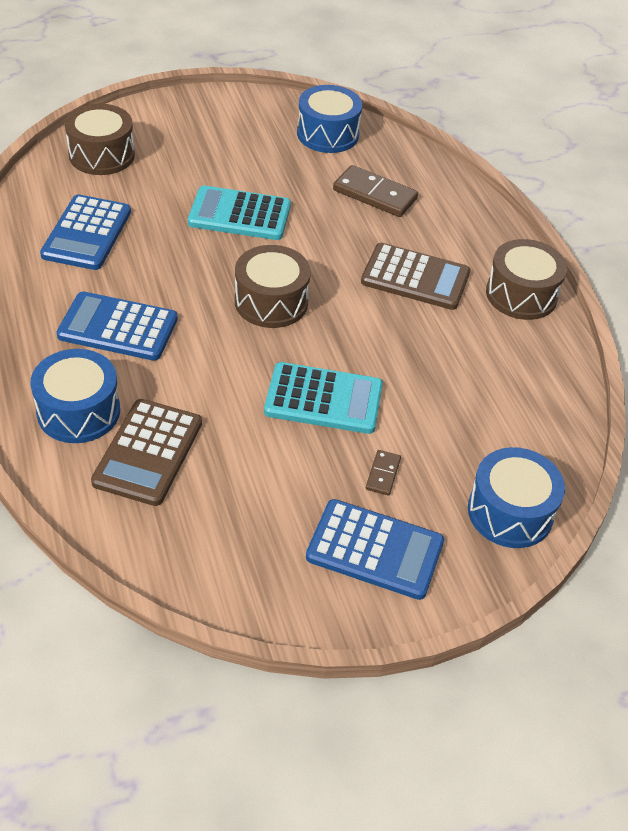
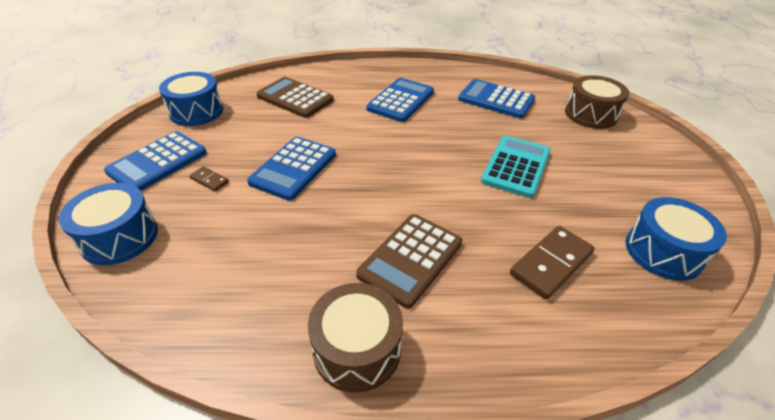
camera: 110 degrees right, 5 degrees down
blue drum [31,349,120,443] -> blue drum moved to [159,72,223,126]
brown drum [235,245,311,328] -> none
turquoise calculator [264,362,383,434] -> blue calculator [247,137,336,201]

